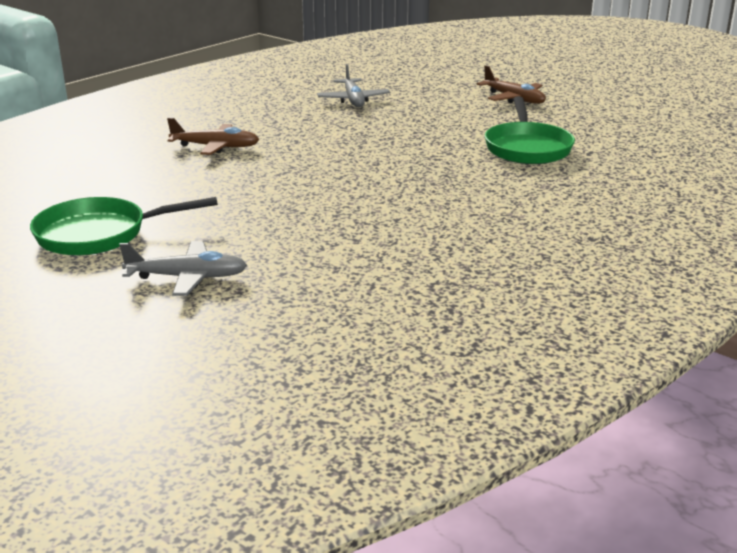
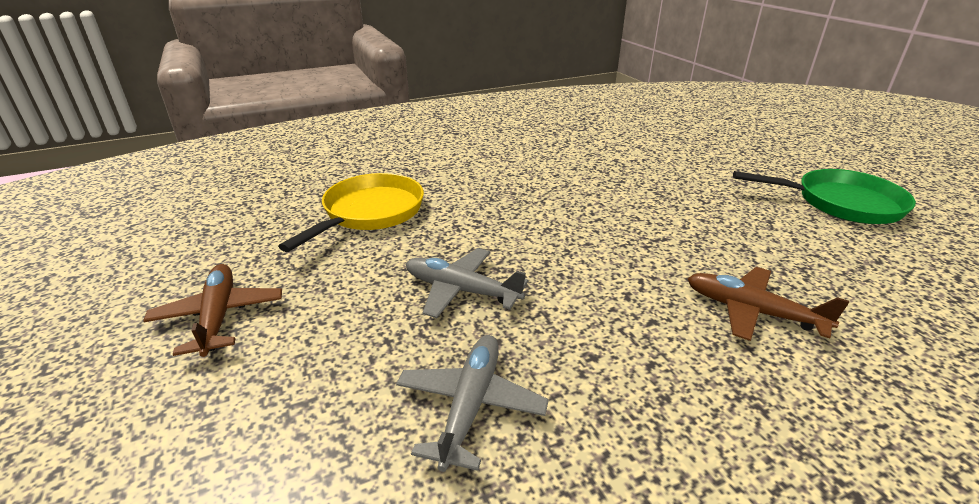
camera: 155 degrees left, 5 degrees up
grey plane [119,241,247,296] -> grey plane moved to [406,248,528,318]
green pan [485,96,575,164] -> yellow pan [278,173,424,252]

